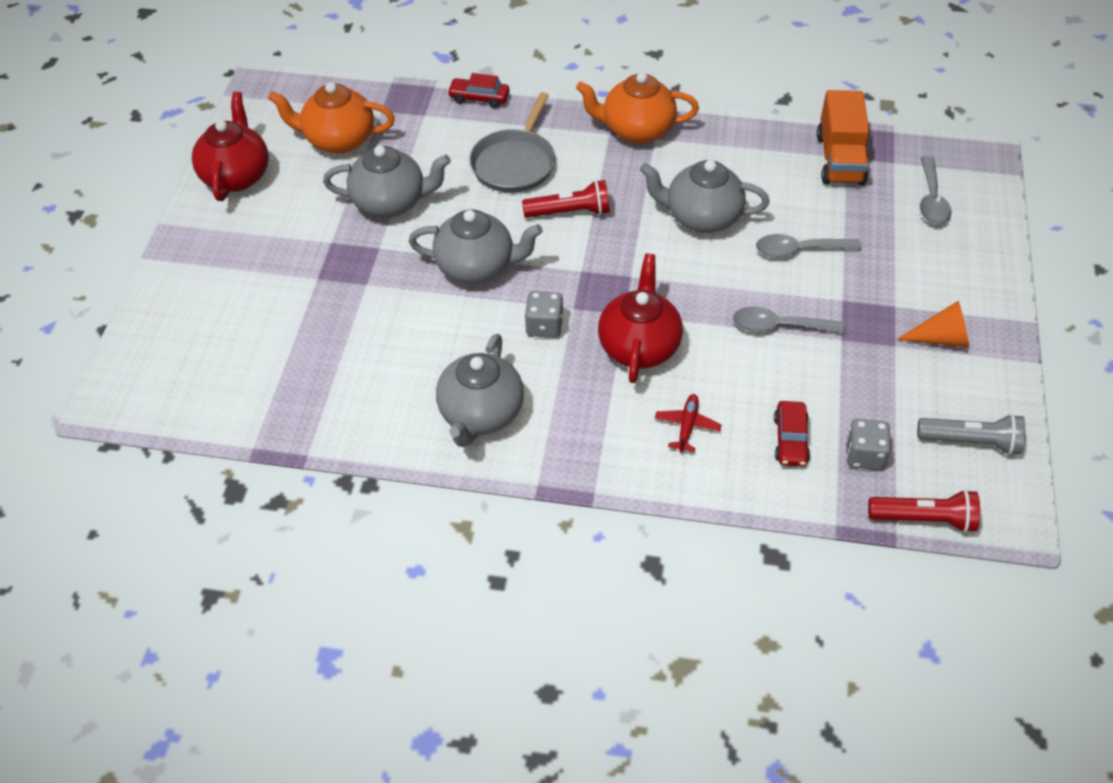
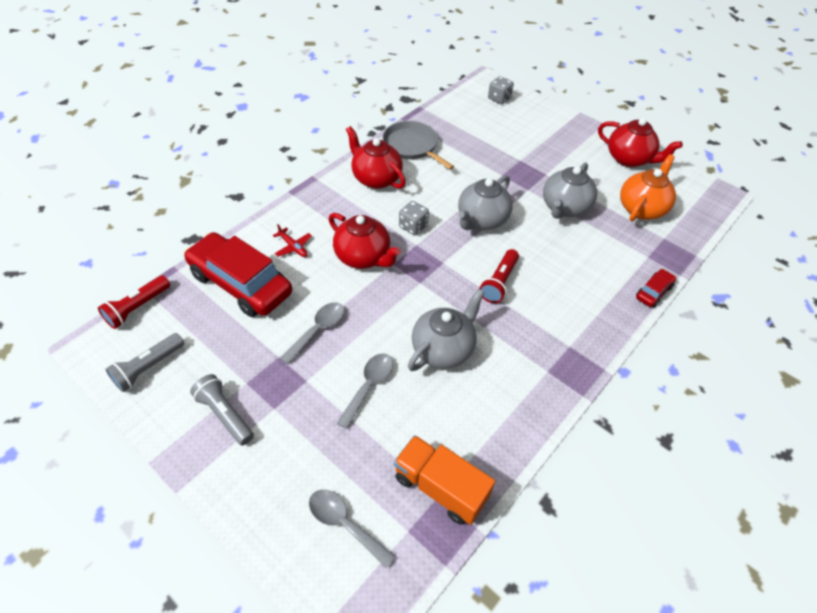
camera: 120 degrees right, 0 degrees up
grey teapot [436,334,524,447] -> red teapot [346,126,406,189]
grey pan [469,92,555,193] -> grey pan moved to [382,121,454,170]
orange teapot [576,72,699,143] -> none
red car [774,401,810,467] -> red car [184,232,292,317], size x2.29
grey dice [846,419,891,470] -> grey dice moved to [488,76,514,104]
orange cone [896,301,969,348] -> grey flashlight [190,374,254,445]

